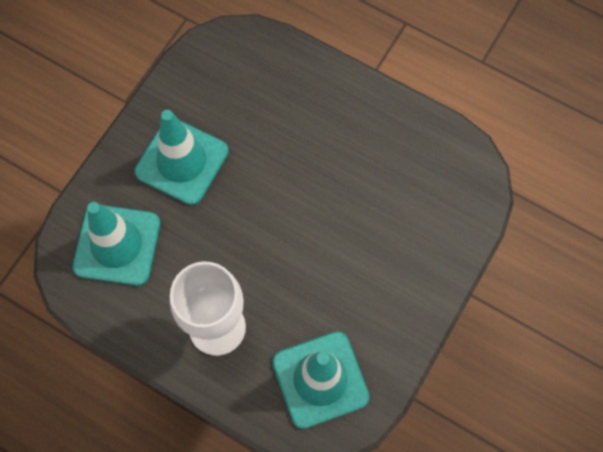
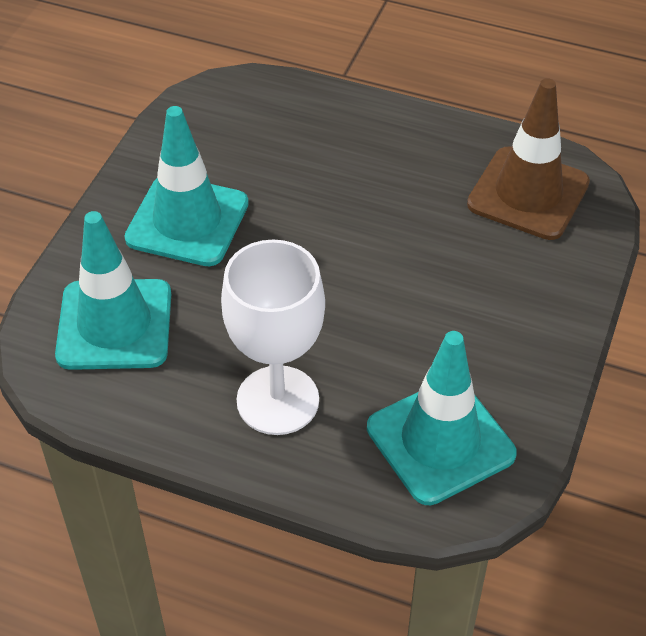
camera: 10 degrees left, 20 degrees down
none -> brown traffic cone [467,78,590,240]

